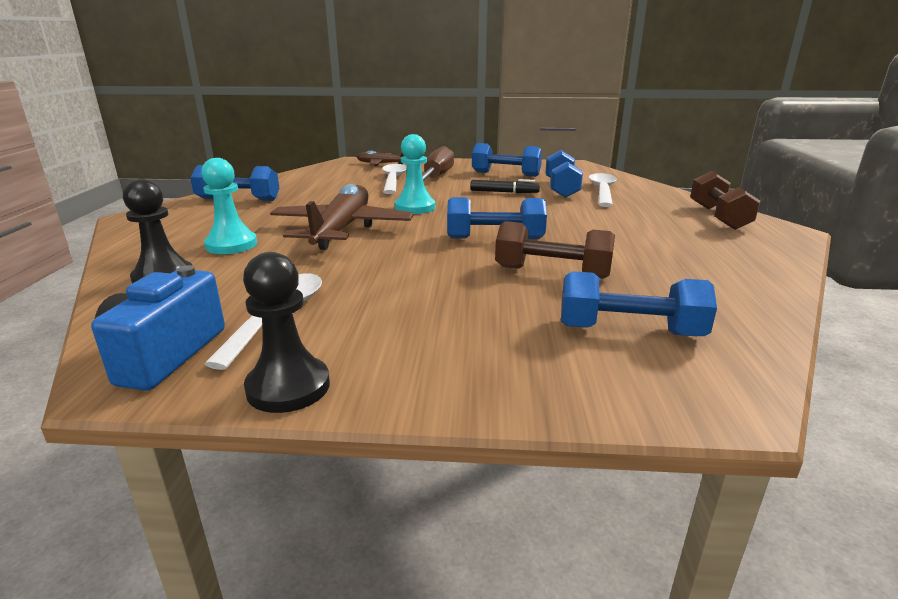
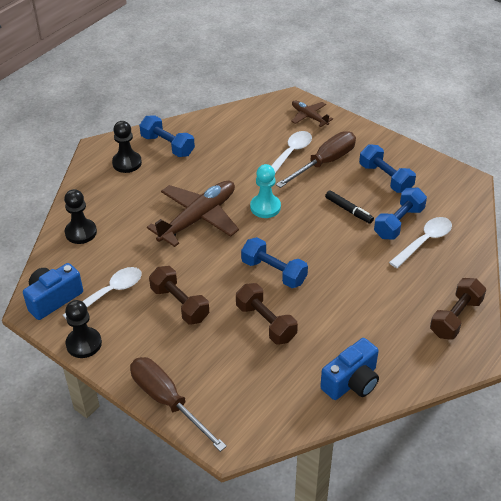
camera: 35 degrees right, 20 degrees up
turquoise pawn [201,158,257,254] -> none
blue dumbbell [561,271,717,336] -> none
none -> black pawn [112,121,142,173]
none -> brown screwdriver [130,357,227,452]
none -> brown dumbbell [149,266,209,324]
none -> blue camera [320,338,379,400]

